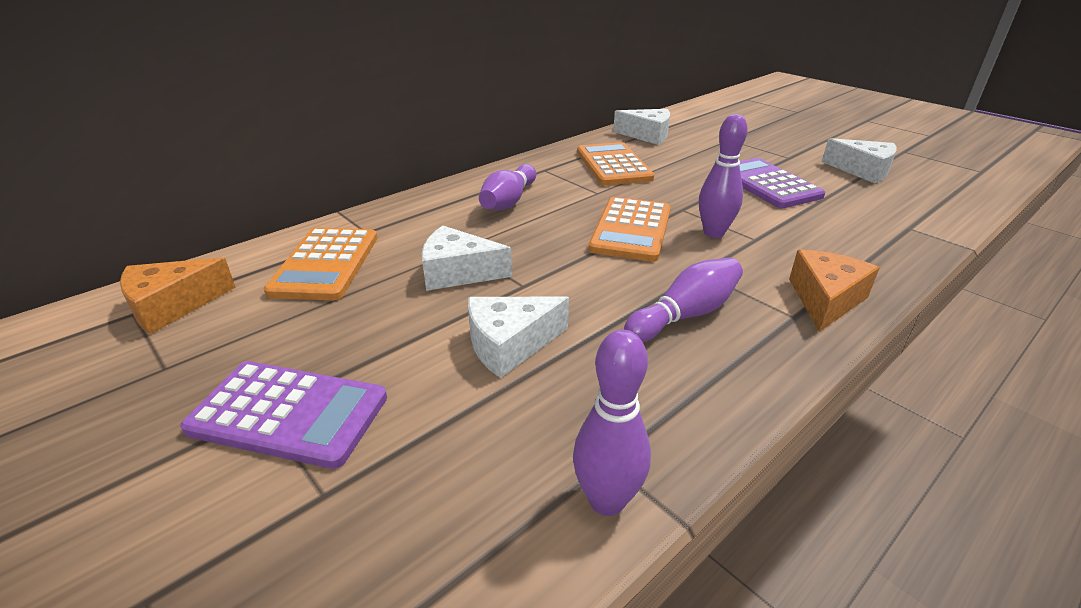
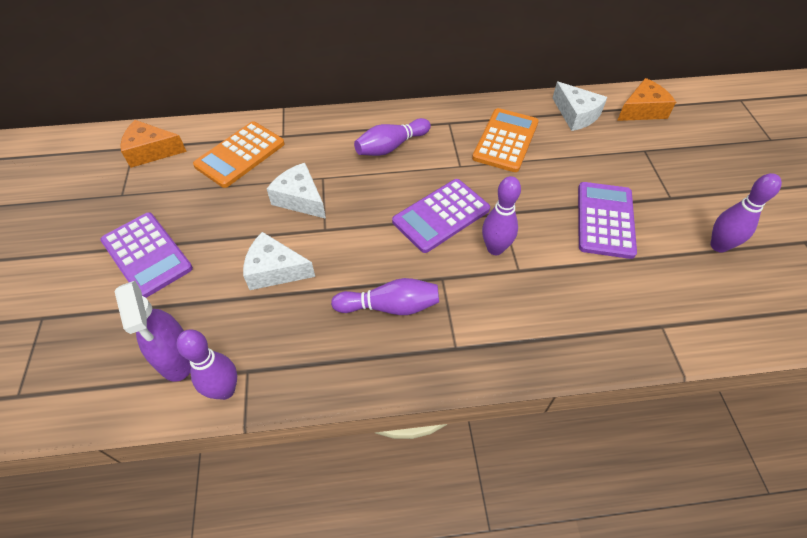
camera: 35 degrees right, 20 degrees up
orange calculator [588,197,671,262] -> purple calculator [392,179,490,253]
orange cheese [789,250,879,332] -> orange cheese moved to [617,78,676,121]
white cheese [822,138,897,183] -> purple bowling pin [710,173,782,253]
none -> purple spray bottle [115,281,191,382]

